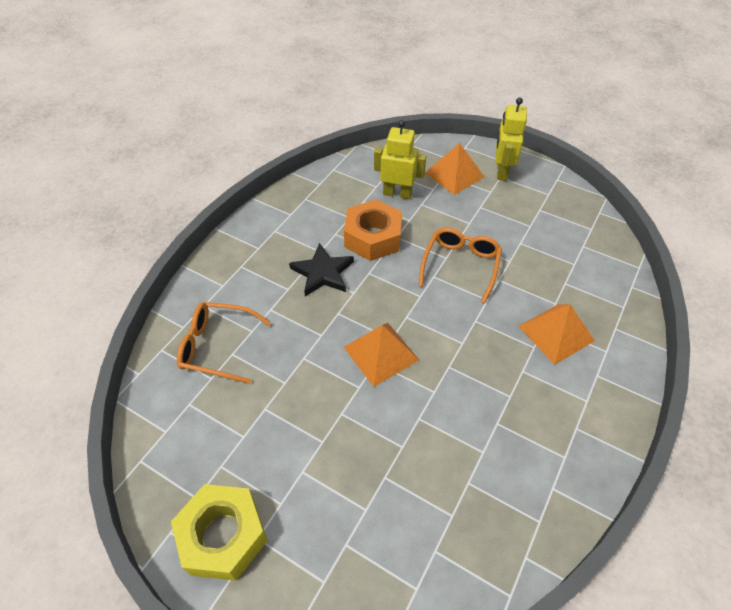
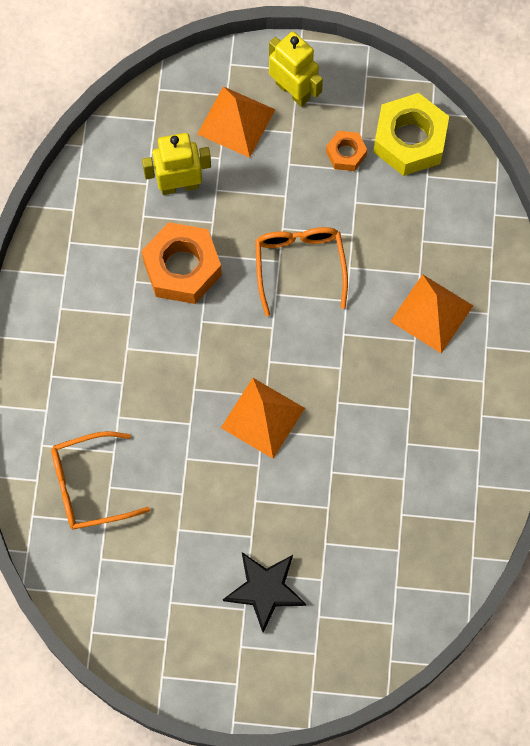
camera: 25 degrees left, 20 degrees up
yellow nut [171,484,268,581] -> yellow nut moved to [373,93,449,176]
black star [289,243,354,296] -> black star moved to [223,552,306,632]
yellow robot [495,98,527,181] -> yellow robot turned 150 degrees clockwise [269,31,323,107]
none -> orange nut [326,131,367,171]

